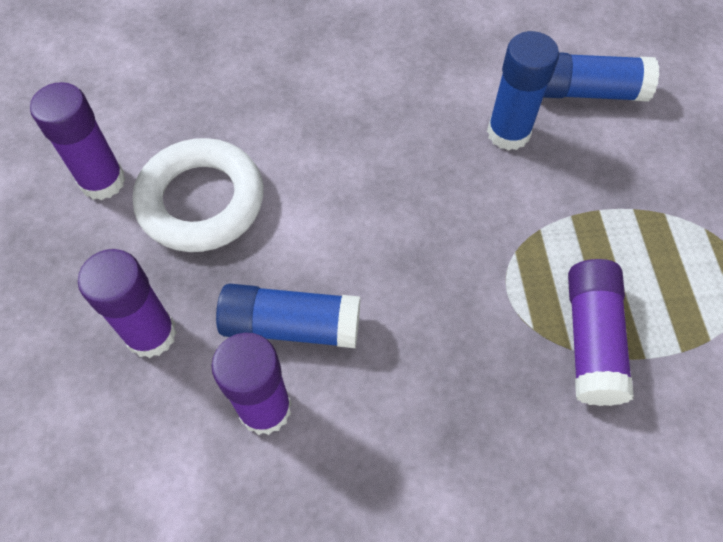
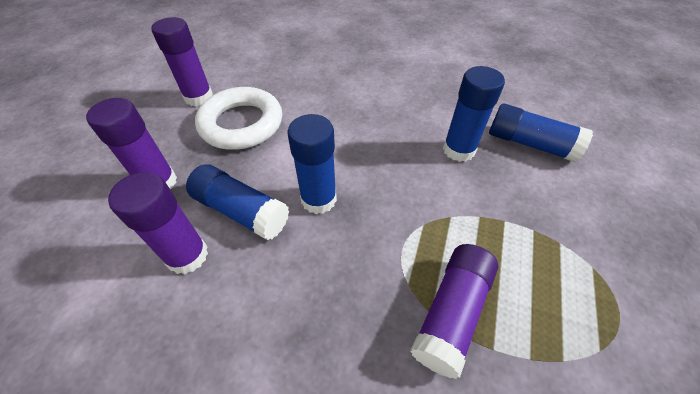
camera: 25 degrees right, 10 degrees down
none -> blue glue stick [287,114,337,214]

